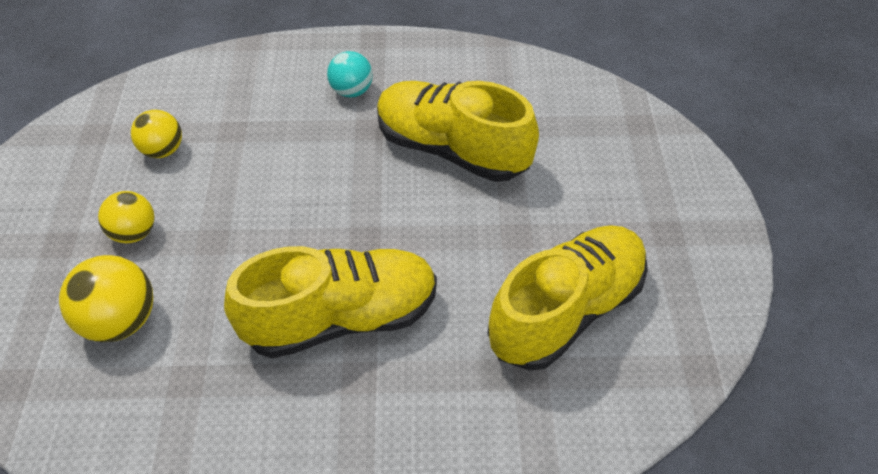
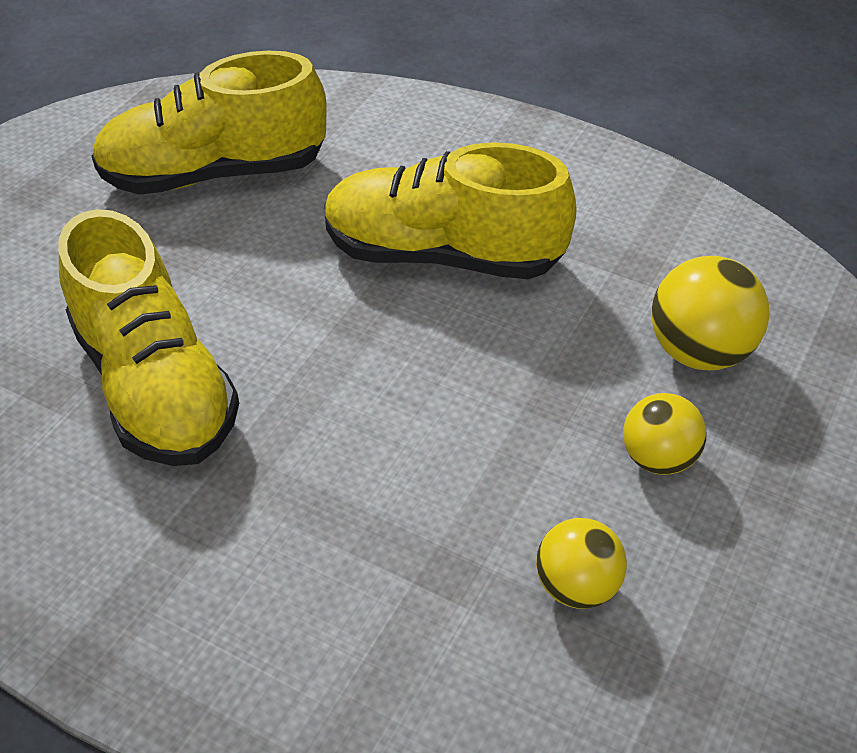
camera: 150 degrees left, 5 degrees down
turquoise ball [327,51,373,97] -> none

